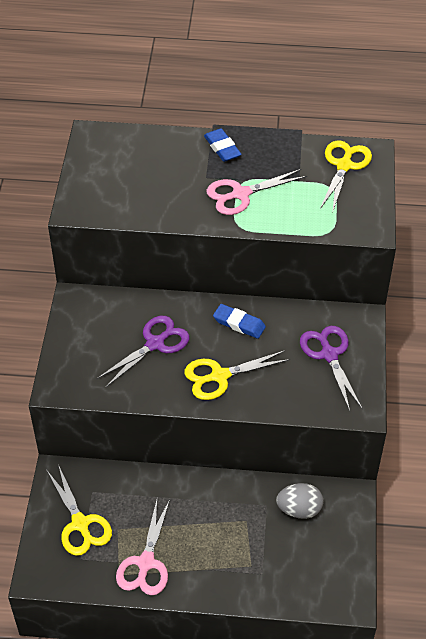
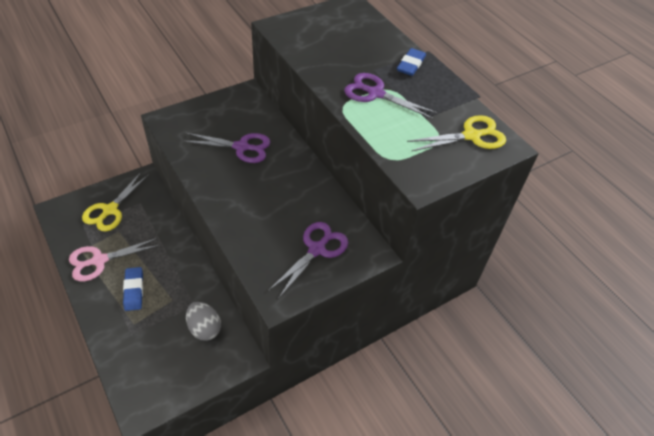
camera: 50 degrees right, 0 degrees up
yellow scissors [184,350,290,400] -> none
pink scissors [207,169,307,215] -> purple scissors [344,73,438,119]
blue eraser [213,304,266,339] -> blue eraser moved to [123,267,143,311]

